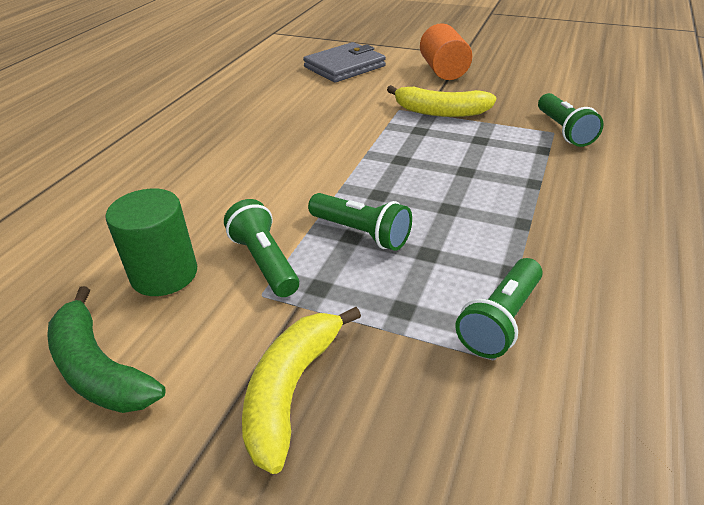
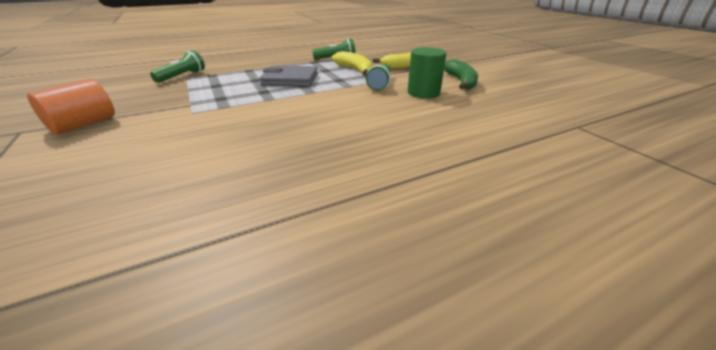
camera: 140 degrees left, 5 degrees down
grey wallet [303,42,386,83] -> grey wallet moved to [259,65,318,87]
green flashlight [308,193,412,251] -> none
yellow banana [387,85,496,117] -> yellow banana moved to [331,51,373,76]

